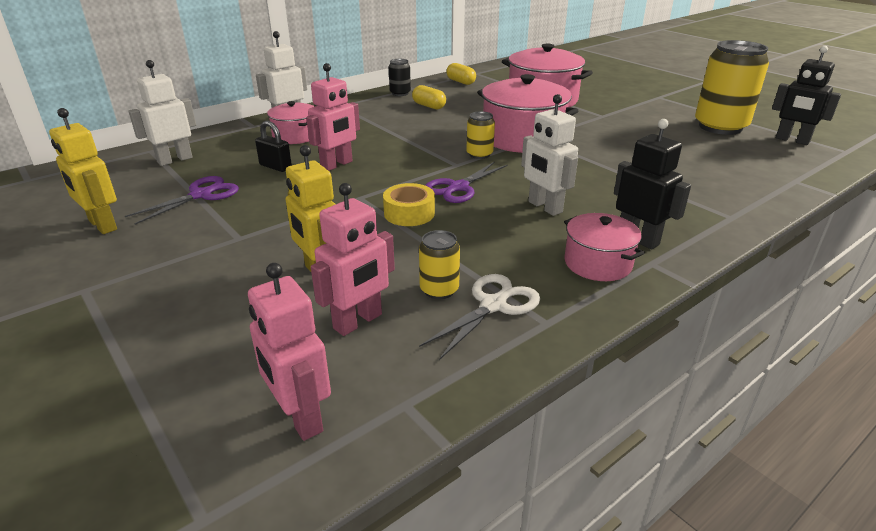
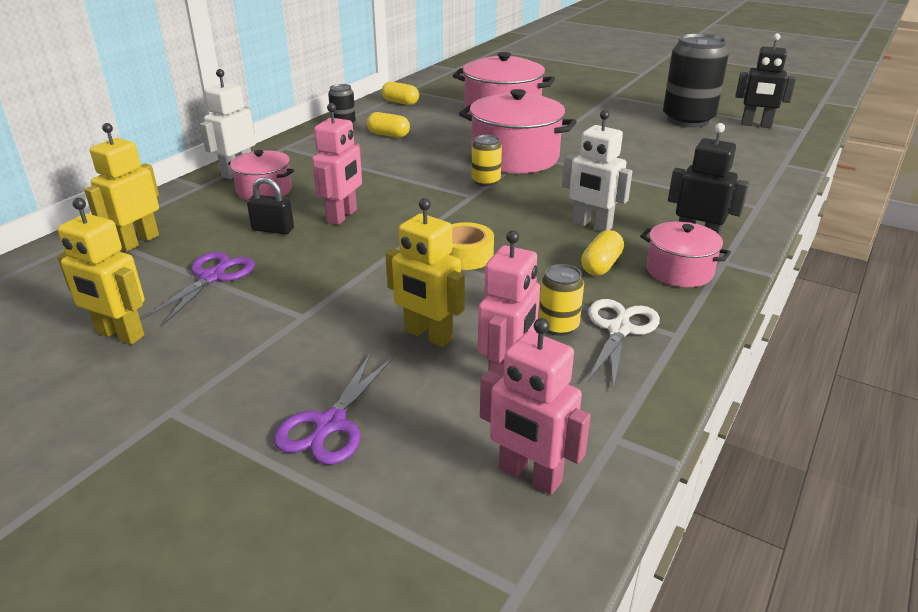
camera: 20 degrees left, 0 degrees up
white robot [128,60,196,166] -> yellow robot [84,123,159,252]
purple scissors [425,161,508,203] -> purple scissors moved to [273,353,393,465]
yellow can [695,40,769,135] -> black can [663,33,729,127]
none -> yellow capsule [581,230,624,276]

